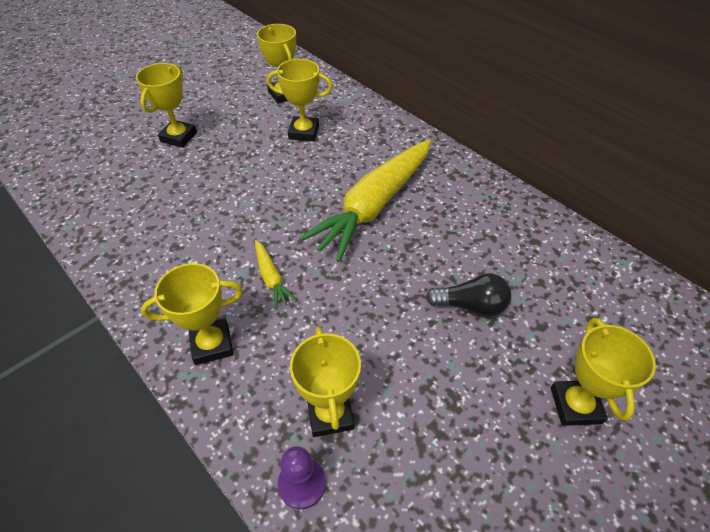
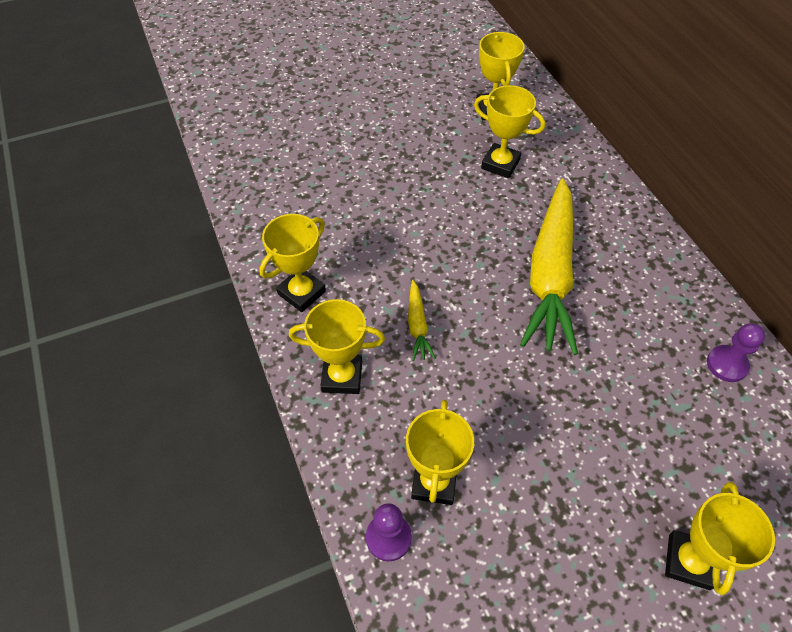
camera: 20 degrees right, 5 degrees up
yellow trophy [136,63,197,148] -> yellow trophy moved to [259,214,326,312]
yellow carrot [299,139,431,262] -> yellow carrot turned 45 degrees counterclockwise [520,179,578,355]
black light bulb [426,273,511,316] -> none
none -> purple pawn [707,323,765,382]

